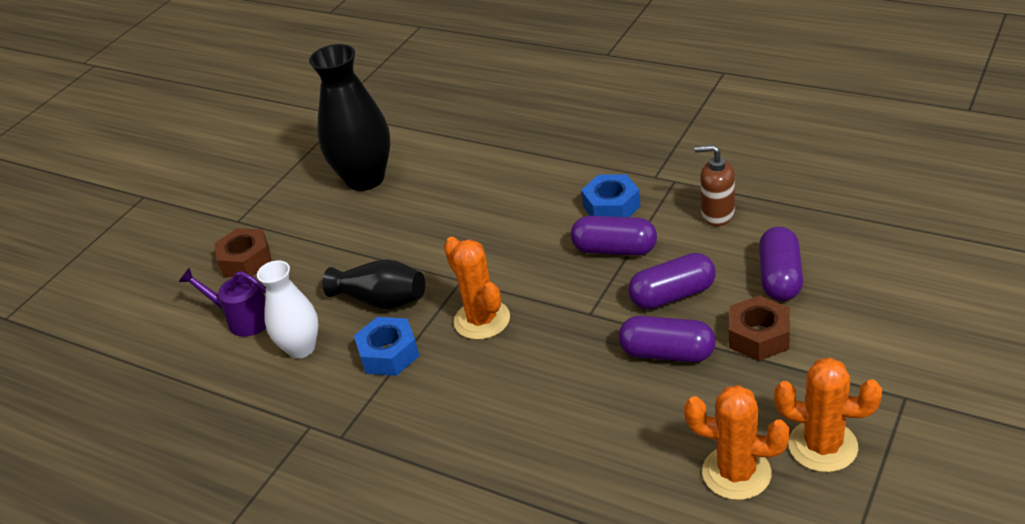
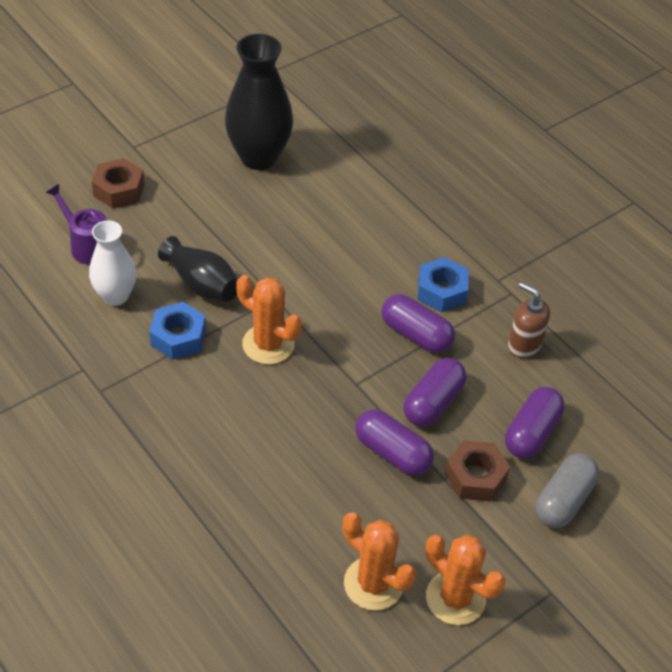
camera: 15 degrees right, 10 degrees up
orange cactus [444,237,510,340] -> orange cactus turned 45 degrees counterclockwise [236,275,302,364]
purple capsule [628,253,715,310] -> purple capsule turned 60 degrees counterclockwise [403,358,466,426]
none -> grey capsule [535,453,599,528]

